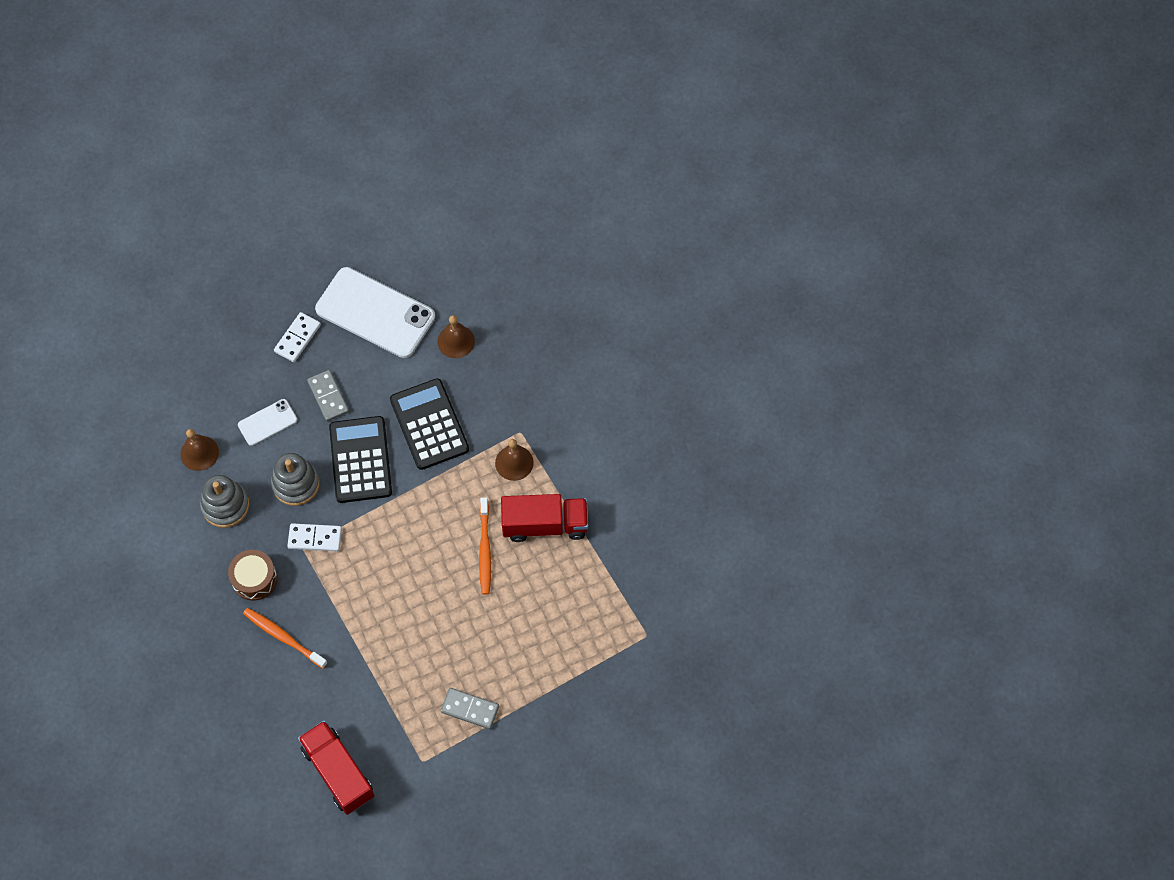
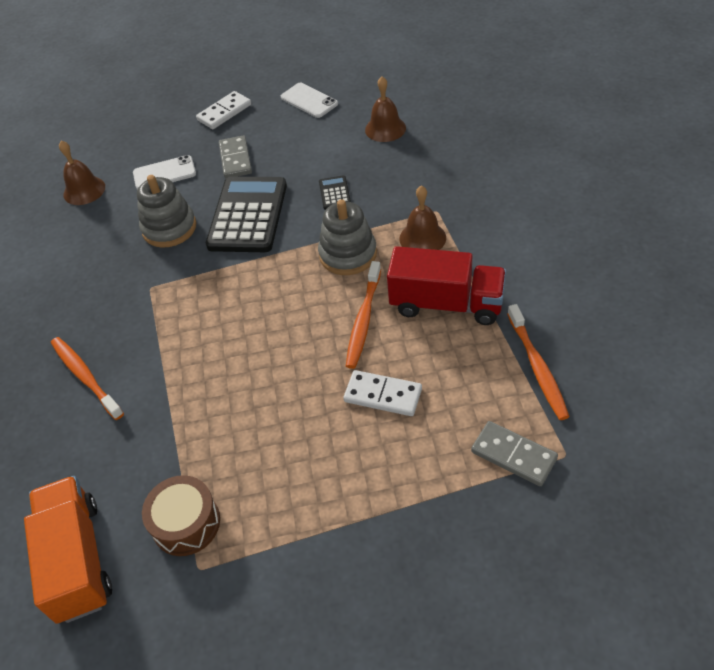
camera: 20 degrees right, 15 degrees down
grey stacking toy [200,475,249,528] -> grey stacking toy moved to [318,199,377,275]
brown drum [228,550,277,601] -> brown drum moved to [142,475,220,556]
white domino [287,523,342,551] -> white domino moved to [343,370,422,416]
red truck [298,720,375,815] -> orange truck [24,476,112,624]
white phone [315,267,435,358] -> white phone [281,83,338,118], size x0.48
black calculator [390,378,469,470] -> black calculator [319,175,351,210], size x0.43
grey domino [441,688,499,729] -> grey domino moved to [471,421,558,486]
none -> orange toothbrush [507,304,570,420]

